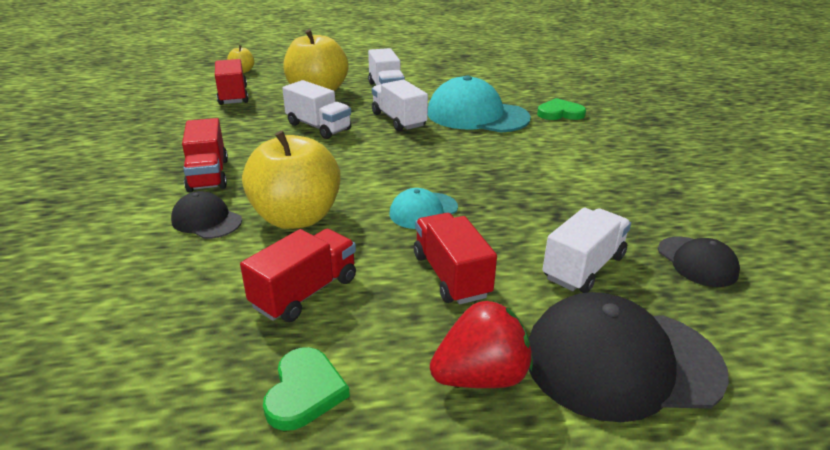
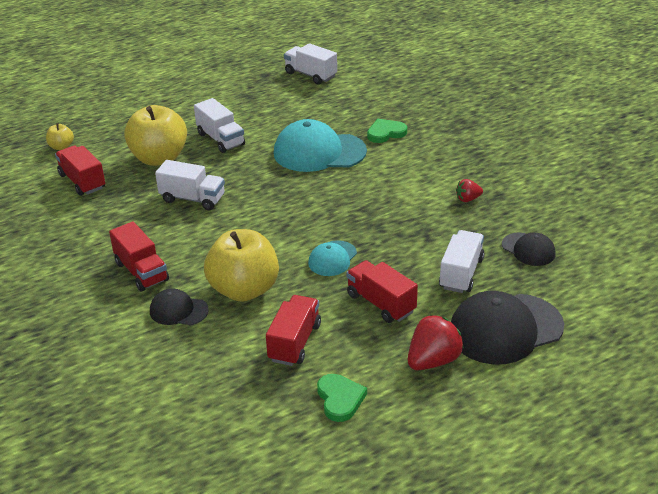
camera: 20 degrees left, 5 degrees up
white truck [372,80,428,131] -> white truck moved to [284,43,337,84]
none -> red strawberry [456,179,483,202]

